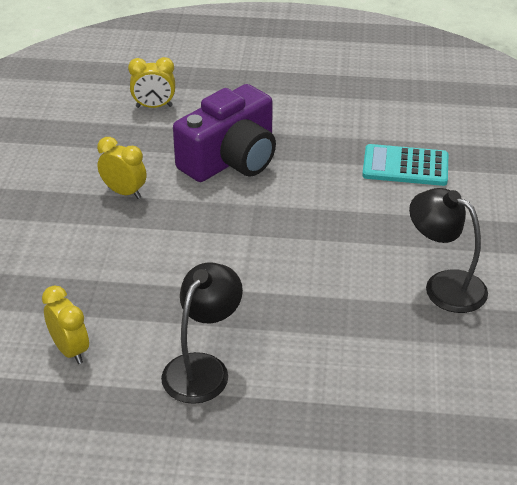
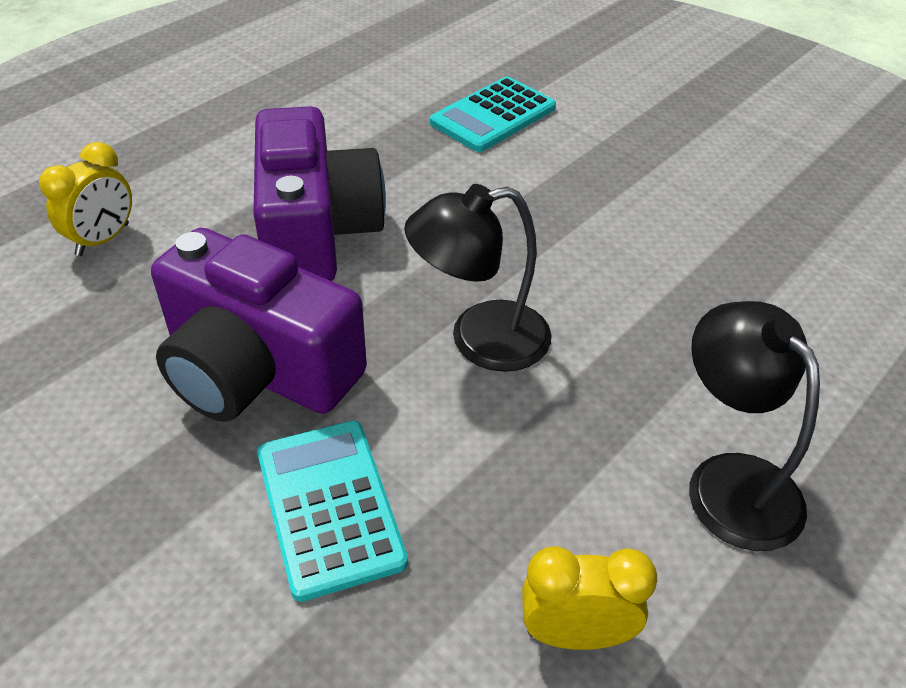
camera: 55 degrees left, 5 degrees up
yellow clock [97,137,147,199] -> purple camera [151,228,367,422]
black lamp [409,188,488,313] -> black lamp moved to [404,184,551,372]
none -> turquoise calculator [257,420,408,602]

